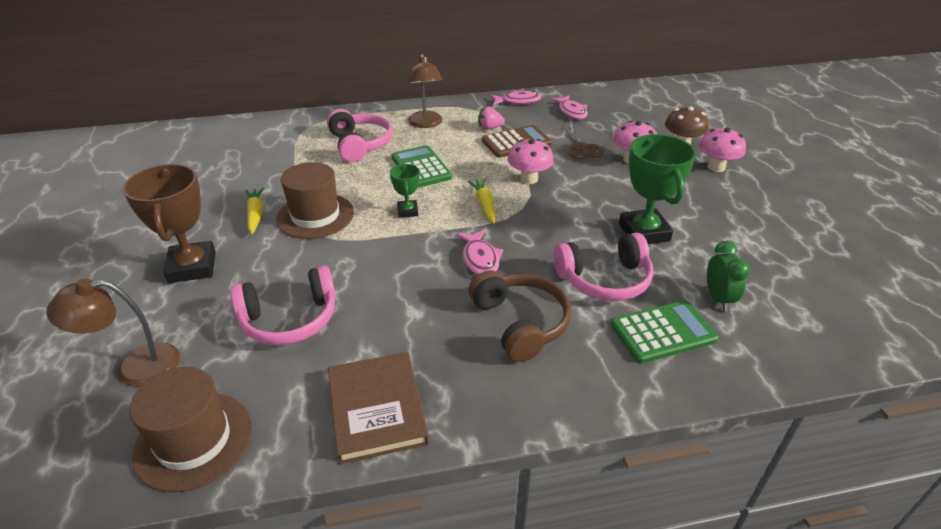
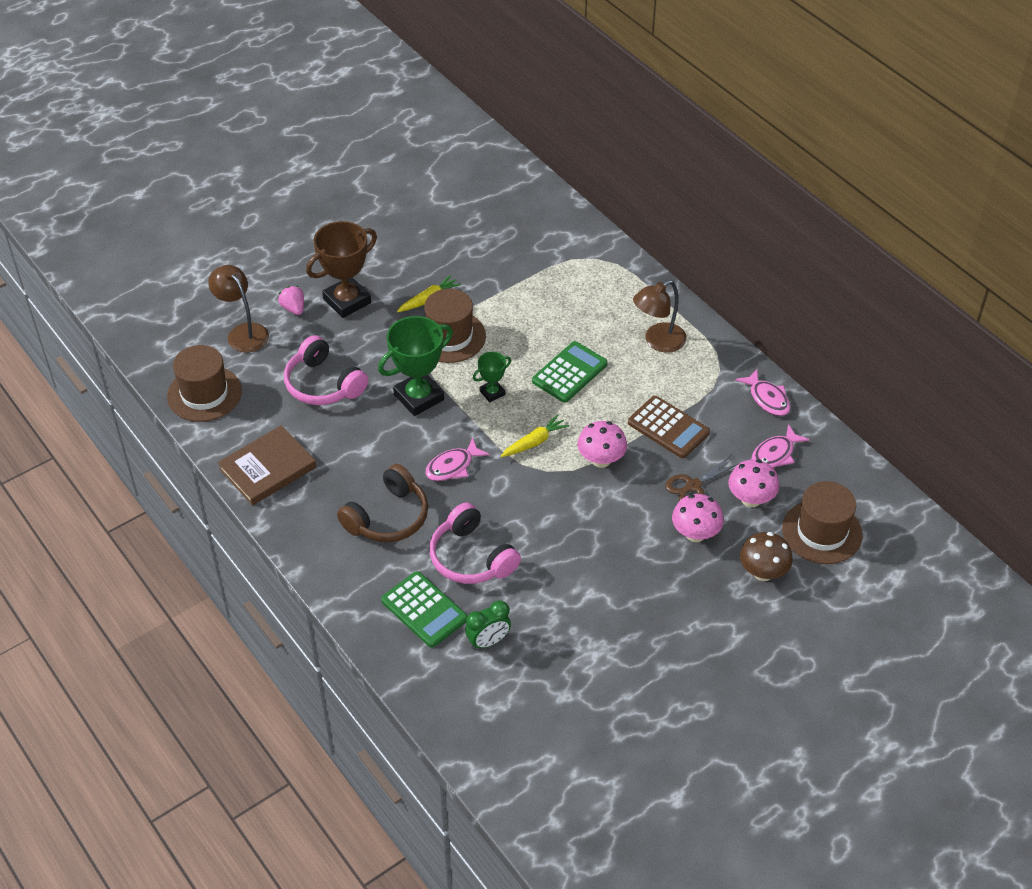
camera: 65 degrees right, 10 degrees up
pink headphones [327,109,393,162] -> none
pink strawberry [478,106,505,130] -> pink strawberry moved to [278,286,304,315]
green trophy [619,134,696,244] -> green trophy moved to [378,316,453,416]
pink mushroom [699,128,746,172] -> pink mushroom moved to [728,460,779,507]
none -> brown hat [782,481,862,564]

